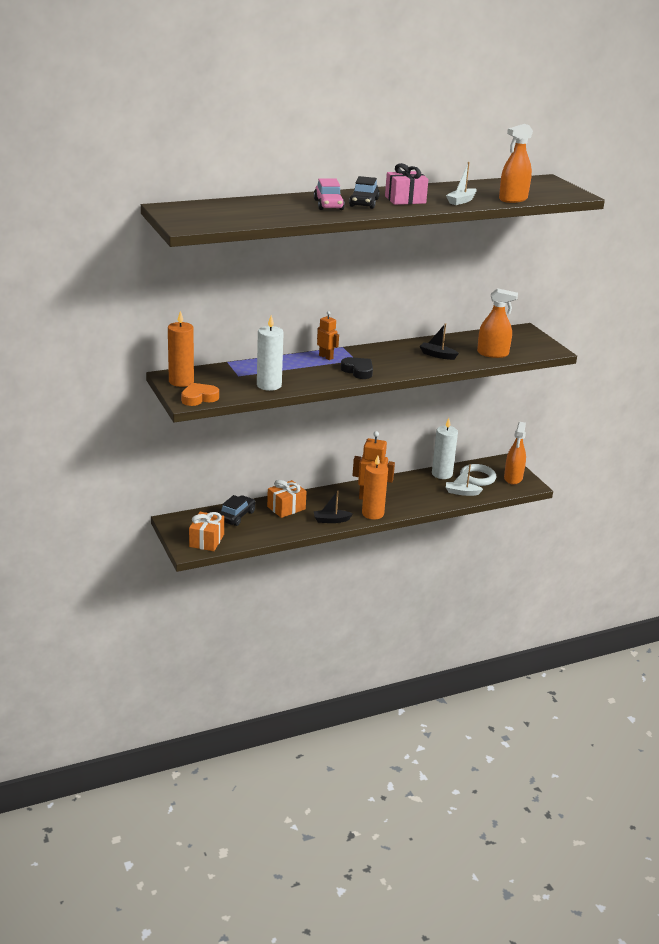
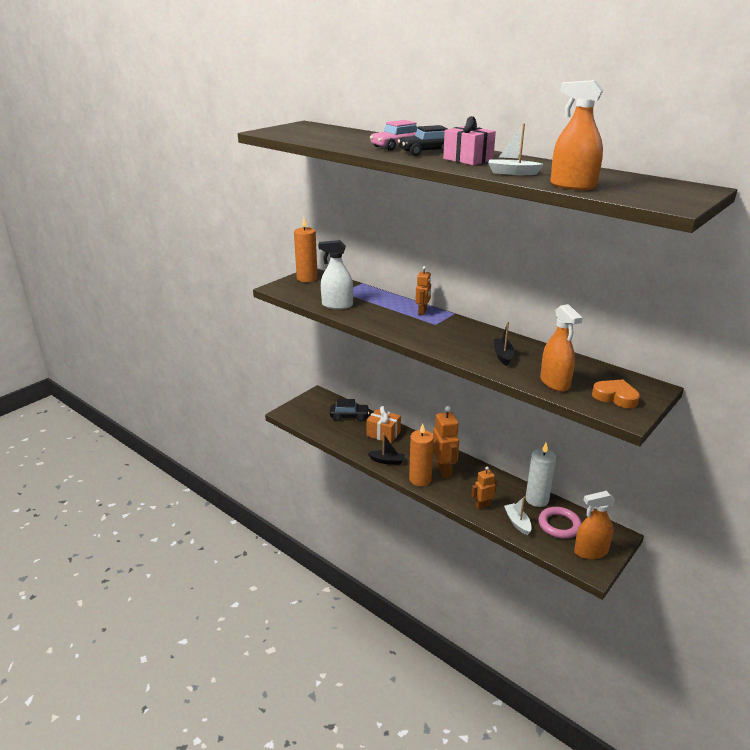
camera: 65 degrees right, 0 degrees up
orange heart [181,383,219,406] -> orange heart moved to [592,379,640,408]
orange gift [189,512,224,551] -> none
white candle [257,315,284,391] -> white spray bottle [318,240,353,309]
black boat [314,491,353,523] -> black boat turned 135 degrees clockwise [368,433,405,465]
black heart [341,357,373,379] -> none
white ring [460,464,496,486] -> pink ring [538,507,581,539]
none -> orange robot [471,467,497,510]

